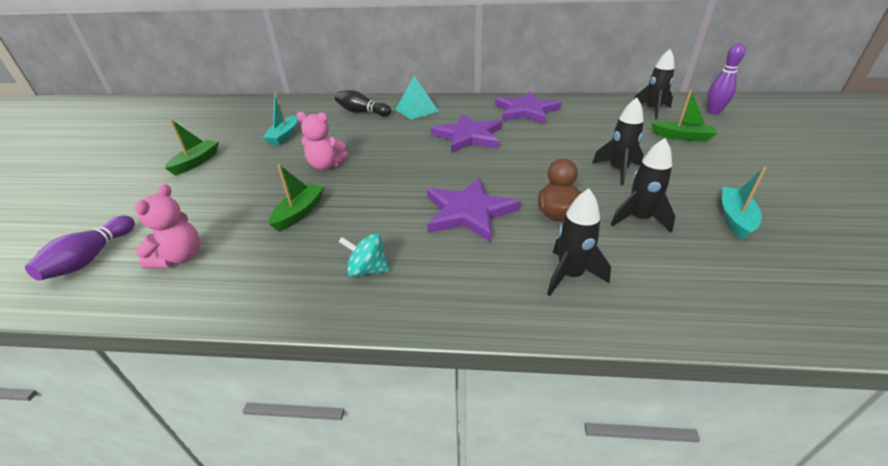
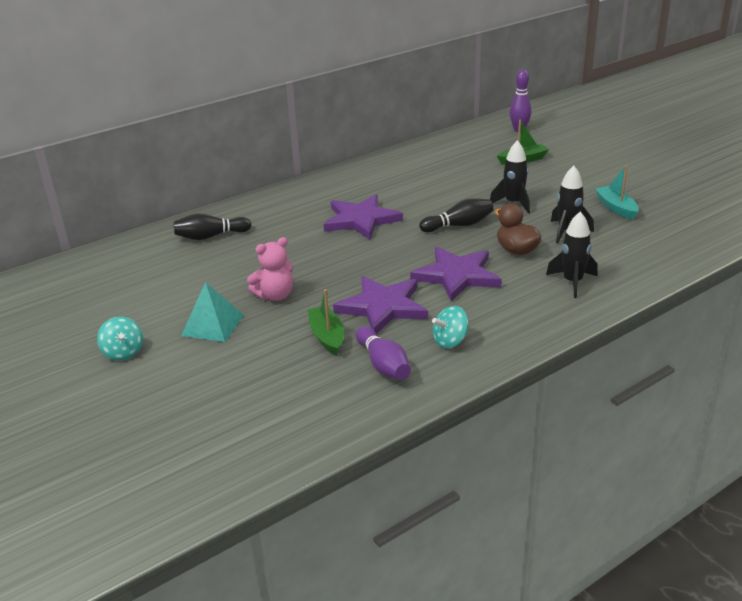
camera: 40 degrees left, 5 degrees down
purple bowling pin [25,216,135,281] -> purple bowling pin moved to [356,326,411,380]
pink teddy bear [135,184,200,269] -> none
green boat [165,119,219,175] -> turquoise spinning top [97,317,143,361]
turquoise boat [262,91,297,145] -> none
turquoise pyramid [395,76,439,120] -> turquoise pyramid moved to [181,282,244,342]
purple star [495,92,562,124] -> purple star moved to [333,276,428,334]
black rocket [634,49,675,119] -> none
none -> black bowling pin [419,198,493,232]

